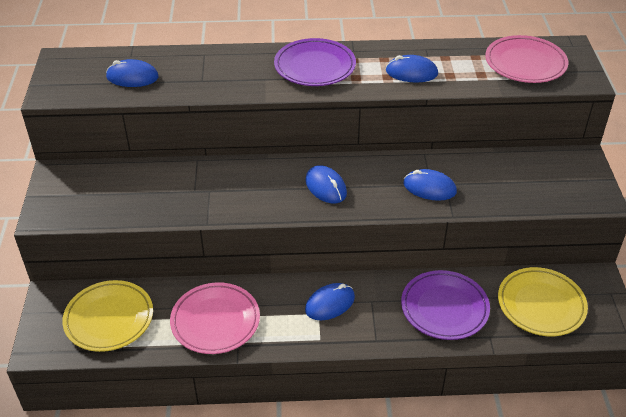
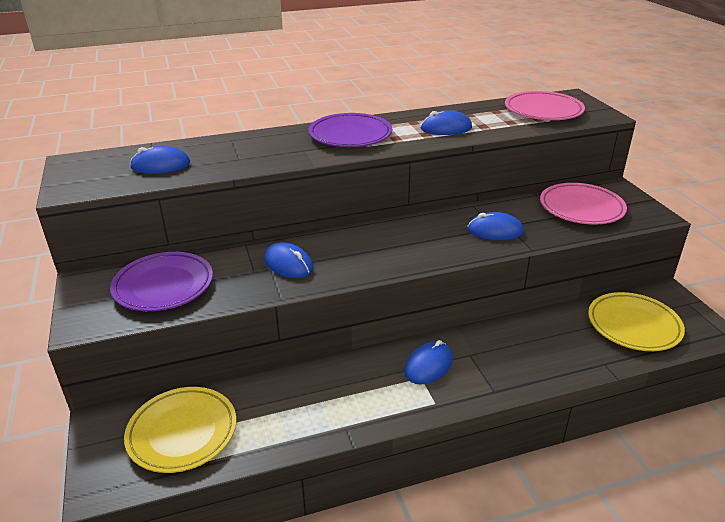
camera: 15 degrees left, 10 degrees down
pink plate [170,282,260,354] -> pink plate moved to [540,183,627,225]
blue mouse [305,166,347,203] -> blue mouse moved to [264,242,313,278]
purple plate [401,270,490,340] -> purple plate moved to [110,252,213,311]

